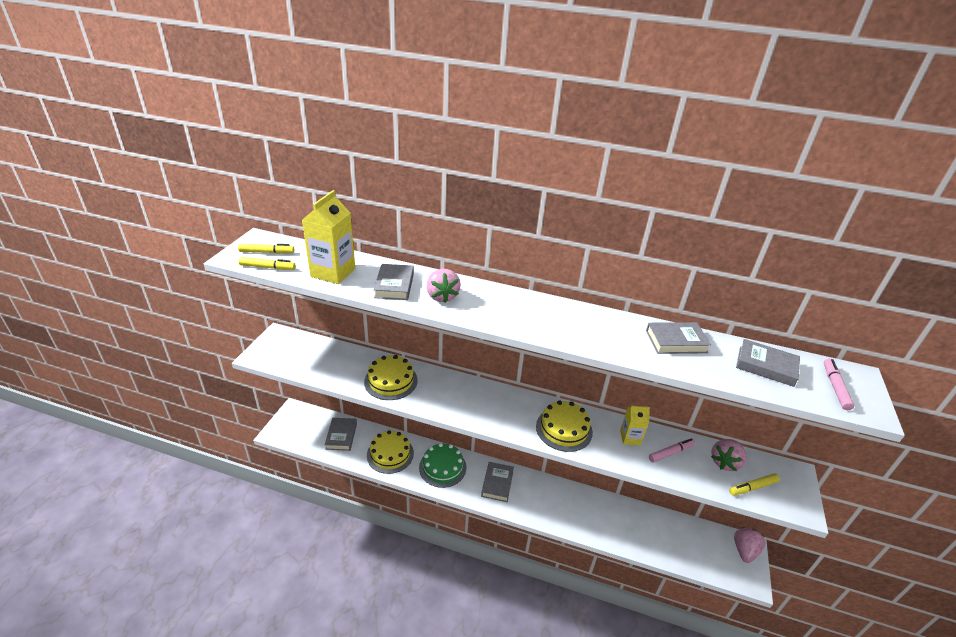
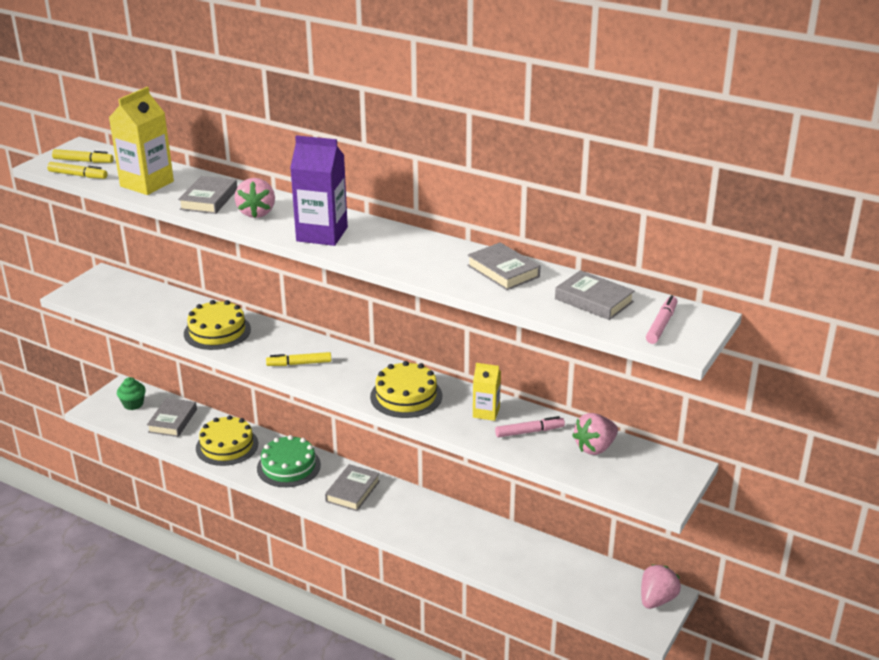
camera: 15 degrees right, 5 degrees down
grey book [646,322,711,354] -> grey book turned 45 degrees clockwise [467,242,540,290]
yellow marker [729,473,780,496] -> yellow marker moved to [266,352,332,366]
none -> green cupcake [117,377,146,410]
none -> purple carton [290,135,348,246]

